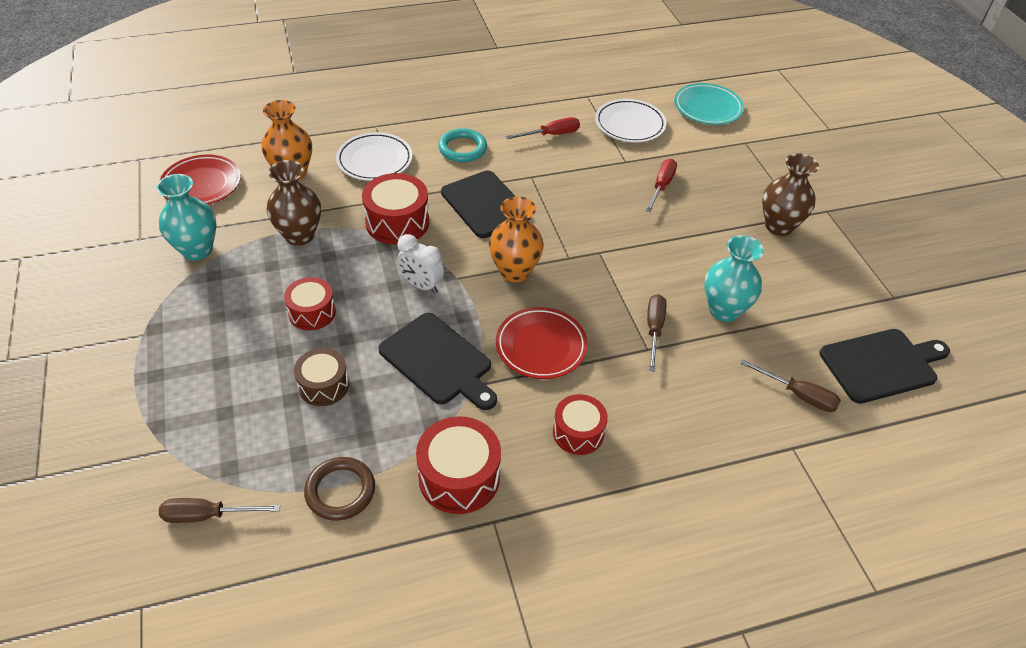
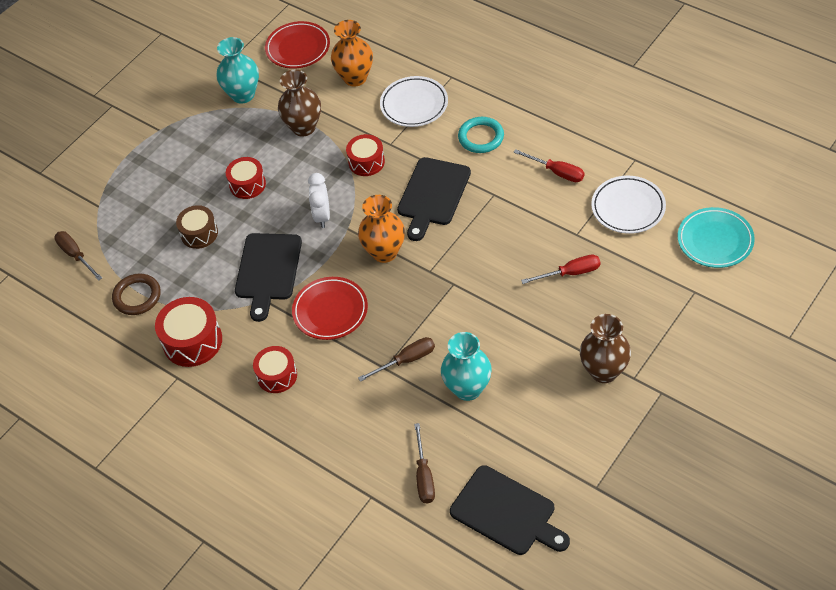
camera: 60 degrees right, 5 degrees up
red drum [362,173,429,245] -> red drum [346,134,385,176], size x0.66

